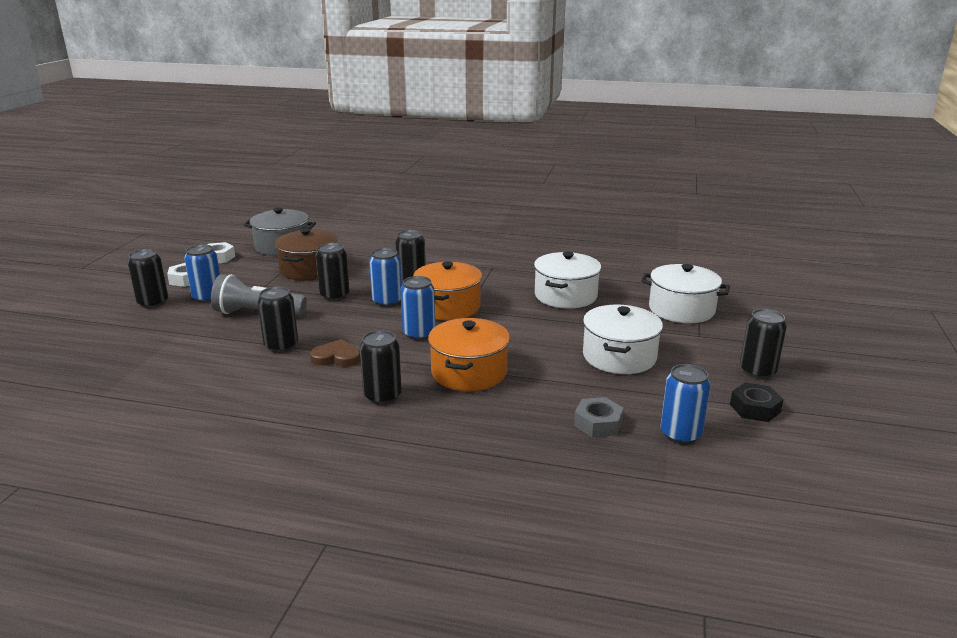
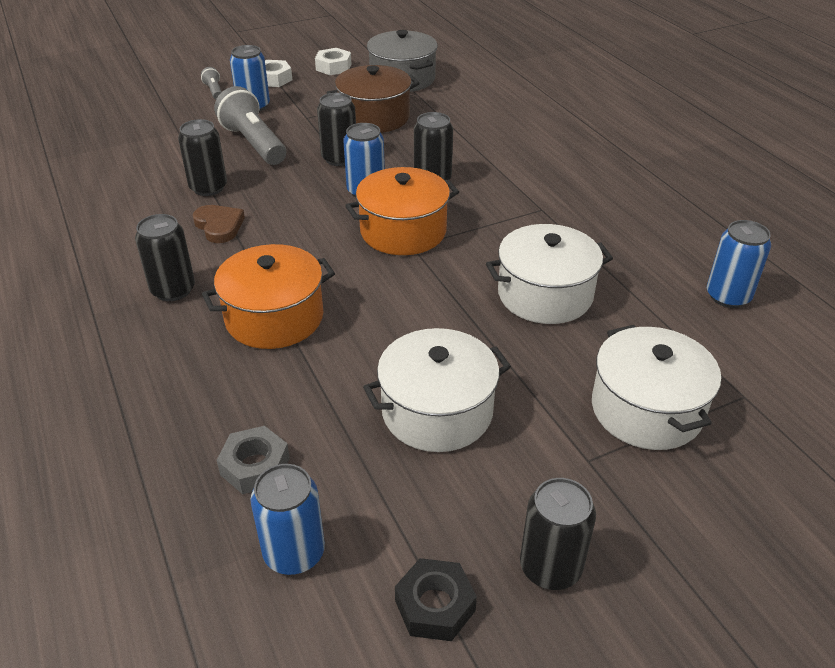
camera: 50 degrees right, 15 degrees up
black can [127,249,168,308] -> grey flashlight [201,67,222,99]
blue can [400,276,435,340] -> blue can moved to [707,220,771,308]

